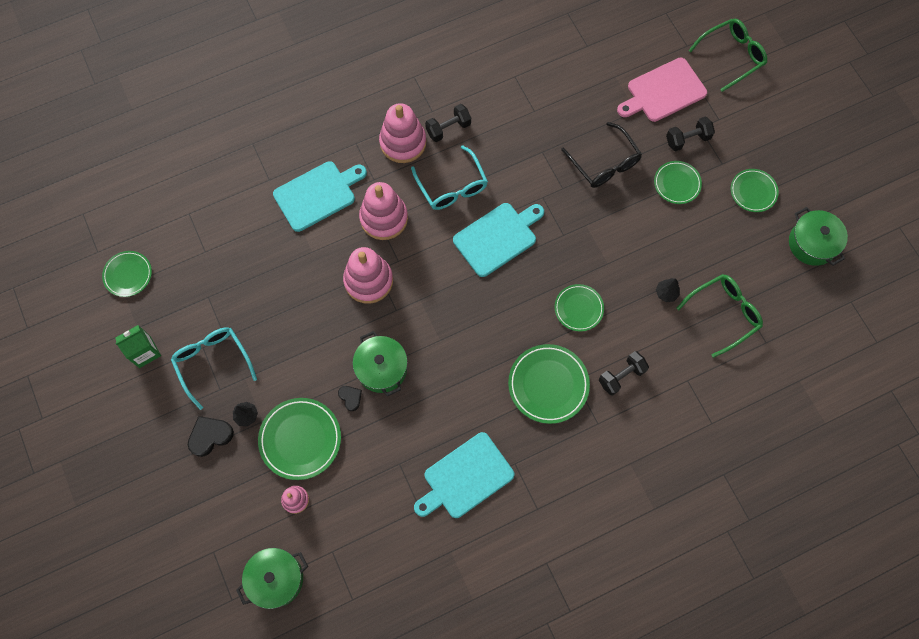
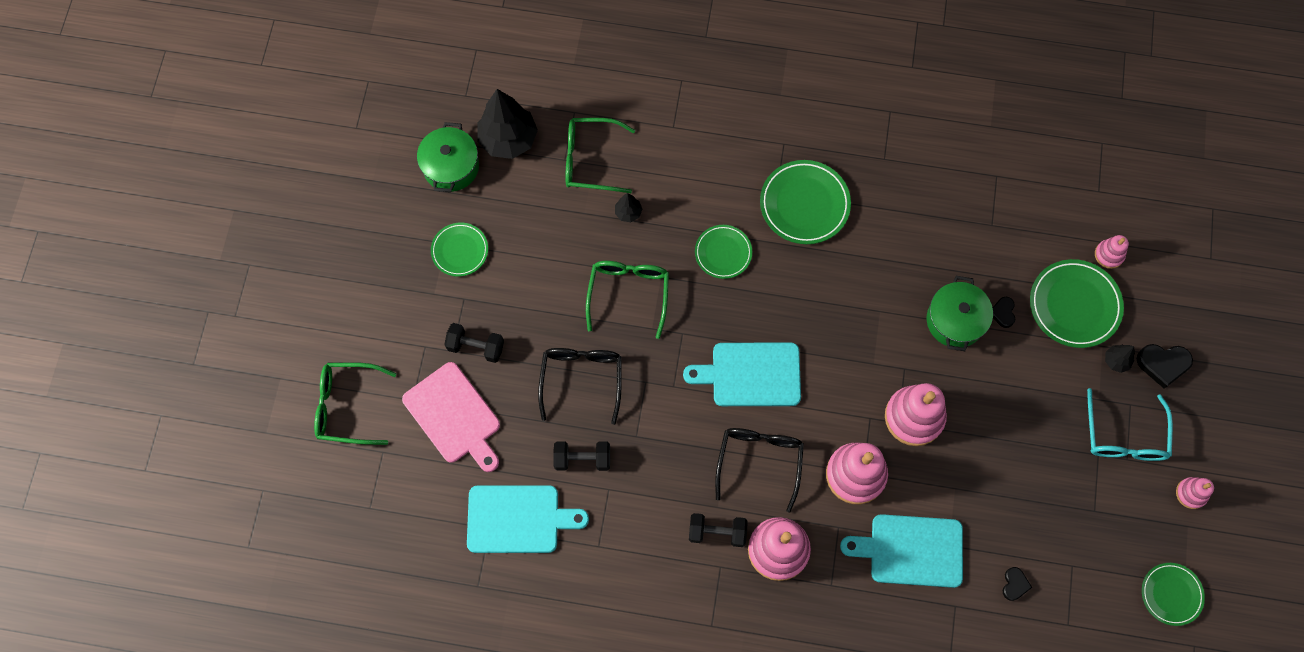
camera: 145 degrees left, 0 degrees up
green carton [115,325,161,368] -> pink stacking toy [1176,477,1214,509]
green pot [236,548,308,609] -> none
turquoise glasses [411,145,488,210] -> black glasses [715,428,804,513]
turquoise cutting board [414,432,514,518] -> turquoise cutting board moved to [467,485,589,553]
black dumbbell [599,351,649,396] -> black dumbbell moved to [553,441,610,471]
pink cutting board [617,58,707,122] -> pink cutting board turned 45 degrees clockwise [402,362,500,472]
green plate [654,161,702,204] -> none
none -> black tree [478,89,538,159]
none -> green glasses [586,261,669,339]
none -> black heart [1003,567,1032,601]

